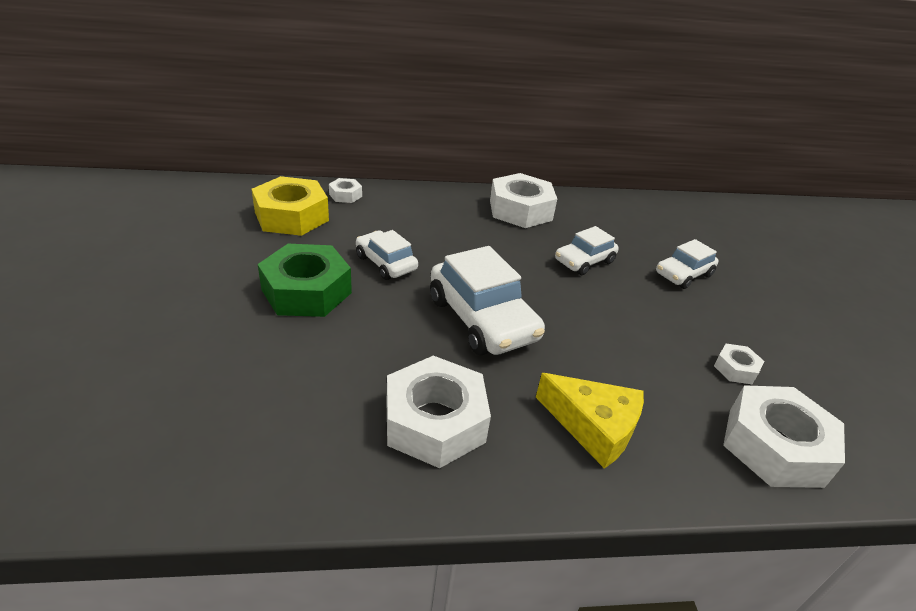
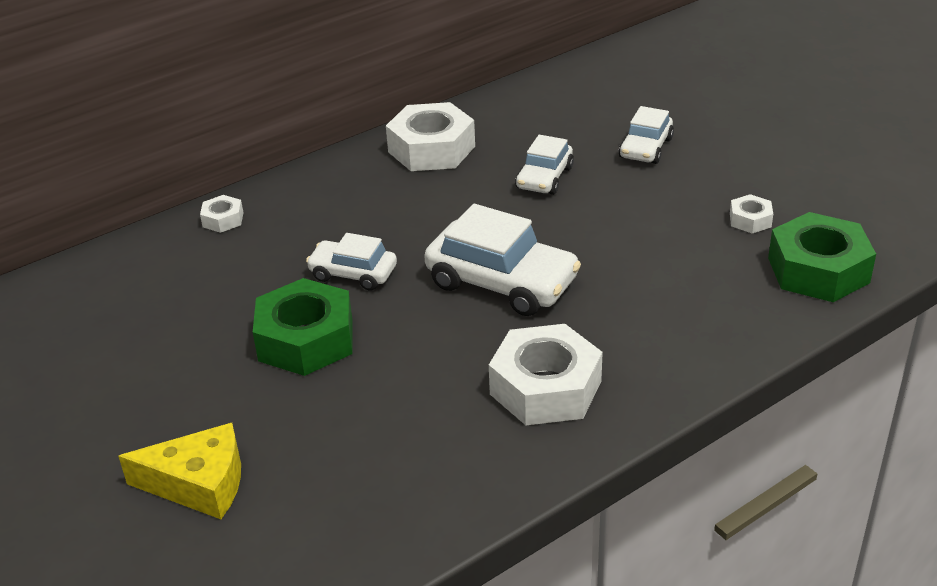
camera: 25 degrees left, 0 degrees up
yellow nut [252,176,329,236] -> none
yellow cheese [536,373,644,469] -> yellow cheese moved to [118,423,241,519]
white nut [723,385,845,488] -> green nut [768,212,876,302]

